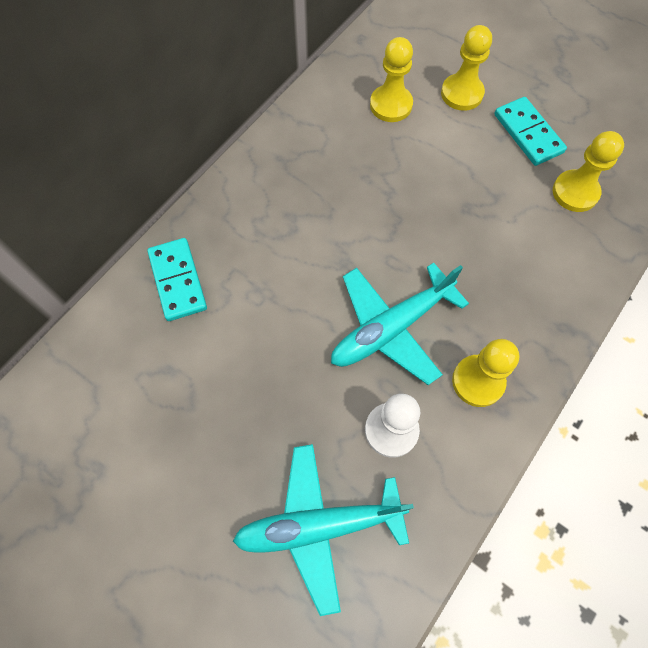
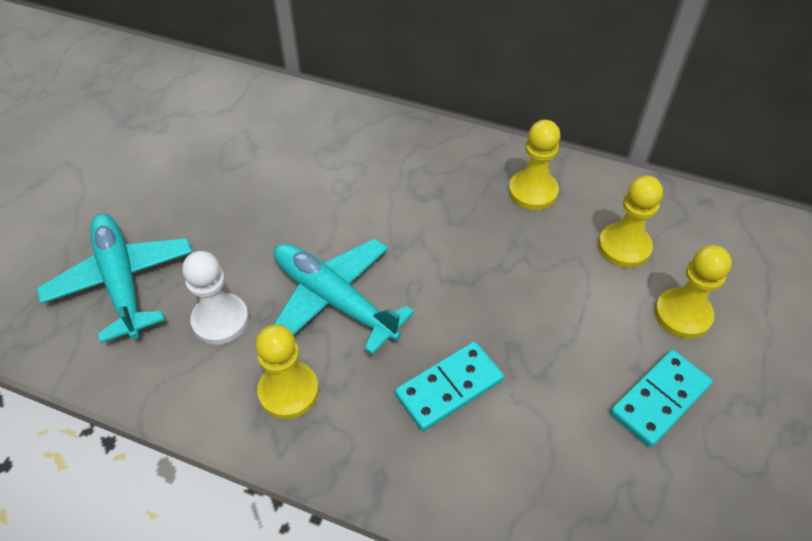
camera: 75 degrees right, 15 degrees down
turquoise domino [147,238,207,321] -> turquoise domino moved to [395,342,504,431]
yellow pawn [553,131,624,212] -> yellow pawn moved to [508,120,561,210]

